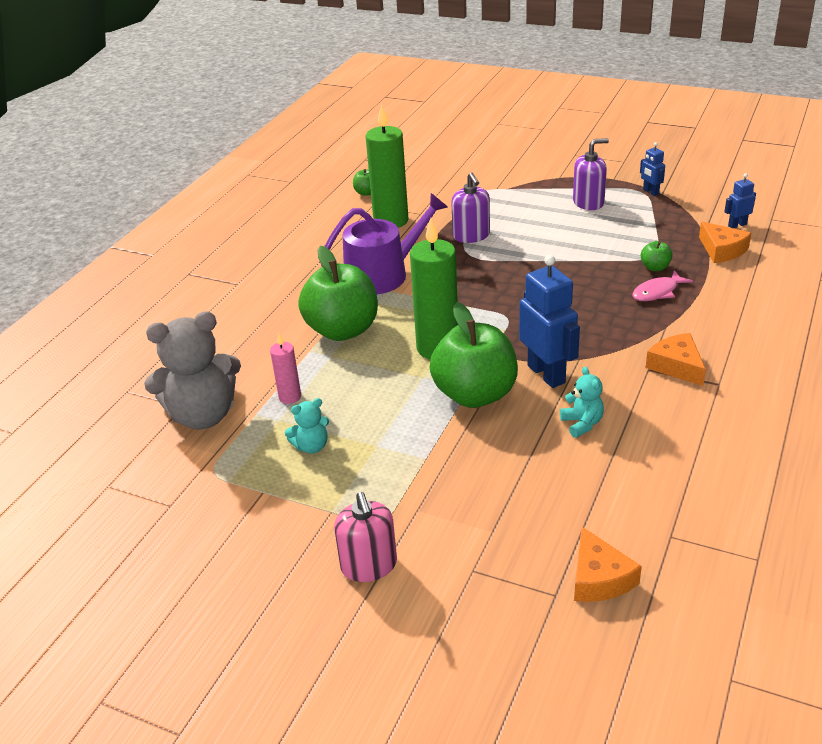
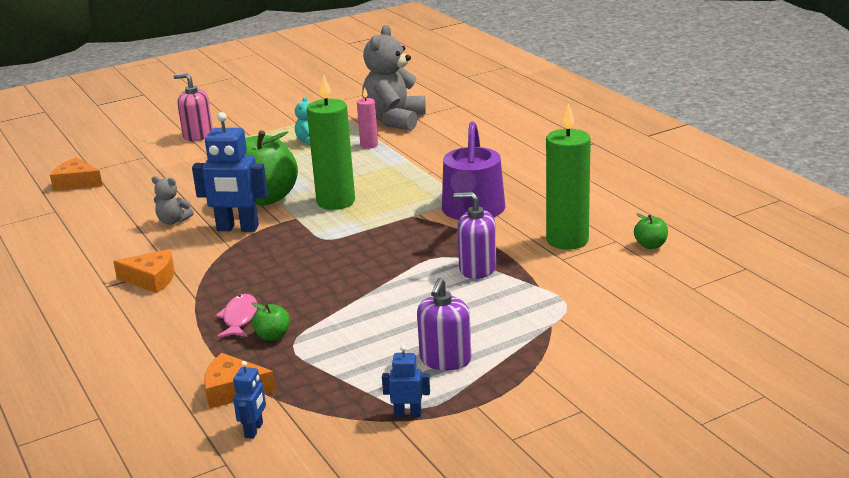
camera: 125 degrees right, 10 degrees down
green apple [298,246,378,341] -> none
turquoise teddy bear [560,367,604,438] -> grey teddy bear [152,176,194,225]

